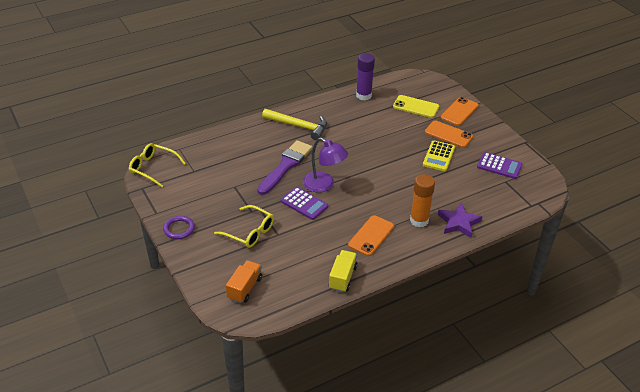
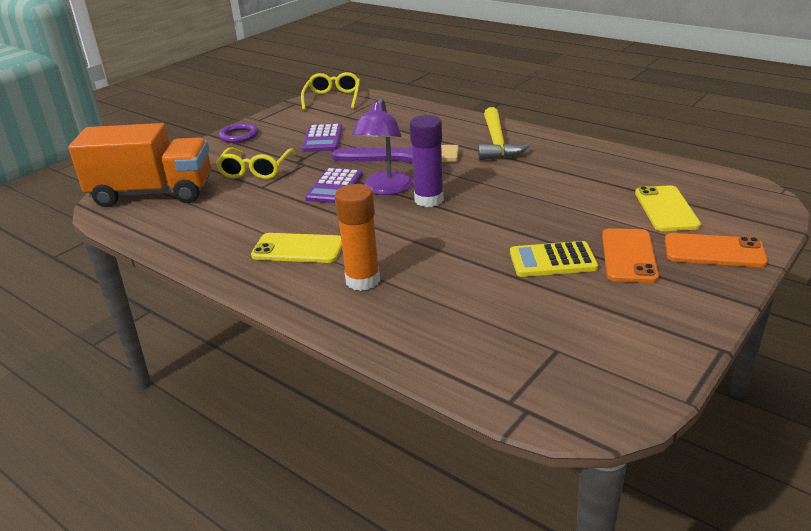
camera: 70 degrees right, 10 degrees down
orange truck [226,260,262,303] -> orange truck [68,123,211,207], size x2.01
yellow truck [329,250,358,292] -> none
orange phone [348,215,394,256] -> yellow phone [251,233,342,263]
purple glue stick [356,53,375,100] -> purple glue stick moved to [409,115,444,207]
purple star [438,203,482,238] -> none
purple calculator [477,152,522,179] -> purple calculator moved to [302,124,342,152]

